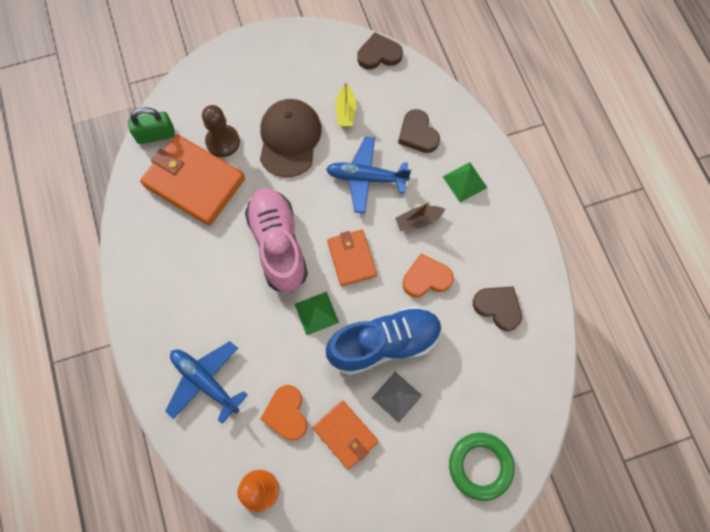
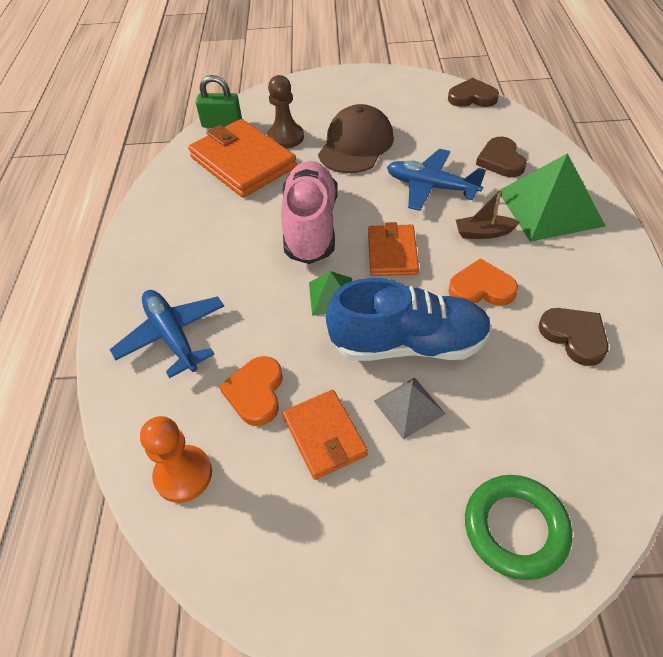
camera: 20 degrees right, 20 degrees down
yellow boat [336,83,356,127] -> none
green pyramid [443,162,487,202] -> green pyramid [498,153,605,242], size x1.95

